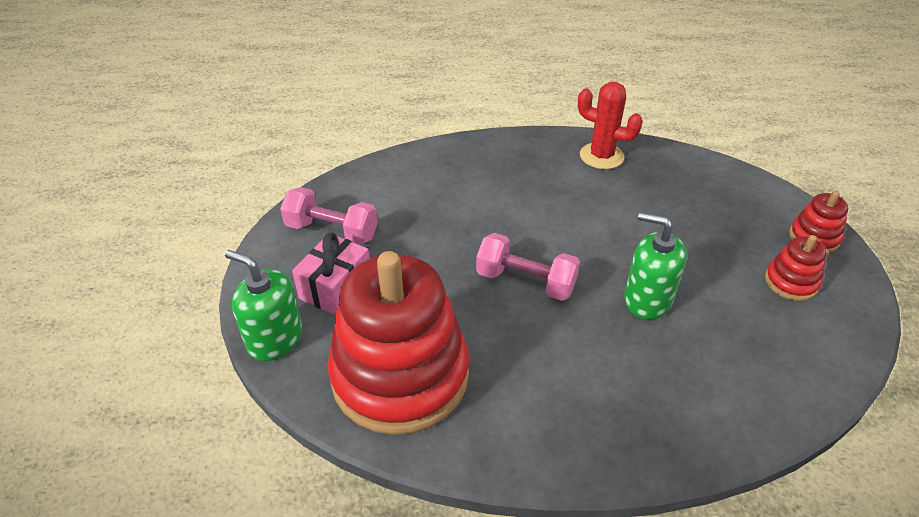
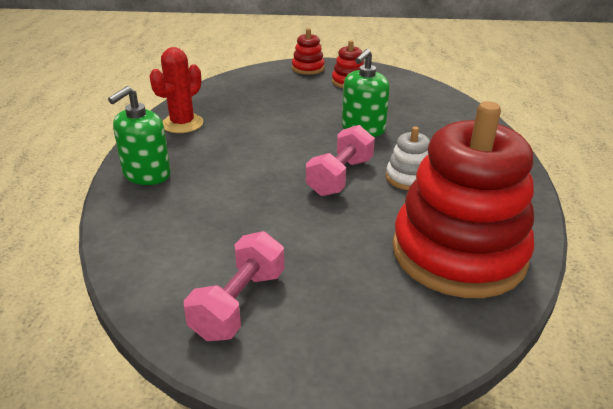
camera: 85 degrees left, 10 degrees down
green soap dispenser [225,250,302,361] -> green soap dispenser moved to [108,86,171,185]
pink gift [292,233,370,315] -> none
none -> white stacking toy [386,126,430,190]

